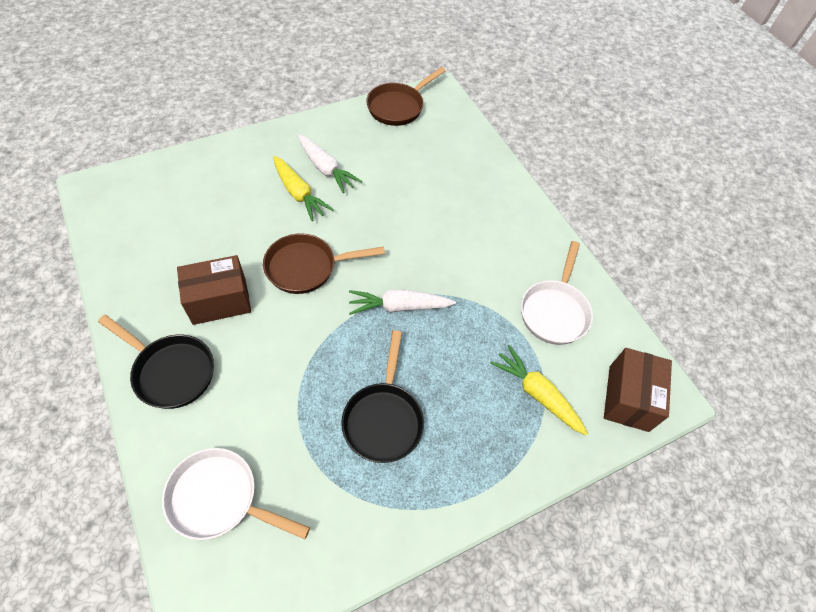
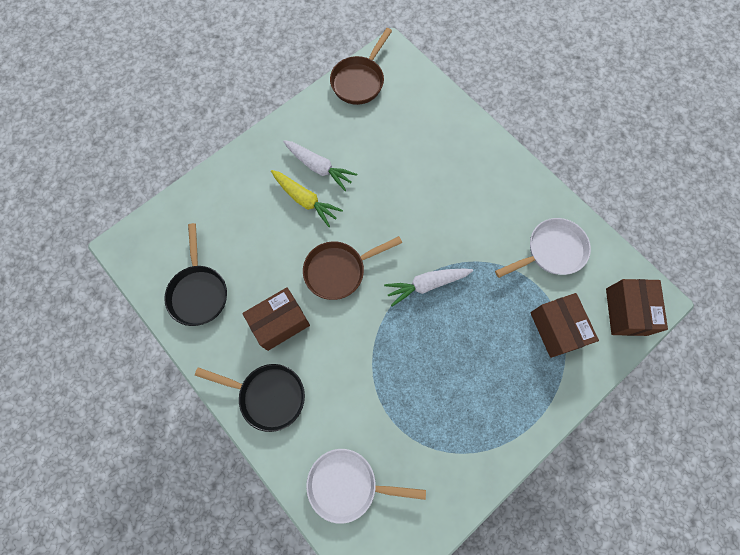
camera: 10 degrees left, 15 degrees up
black pan [341,330,424,463] -> black pan moved to [164,223,227,326]
yellow carrot [490,345,588,435] -> brown box [530,293,599,358]
white pan [521,241,593,345] -> white pan turned 120 degrees counterclockwise [495,218,591,278]

